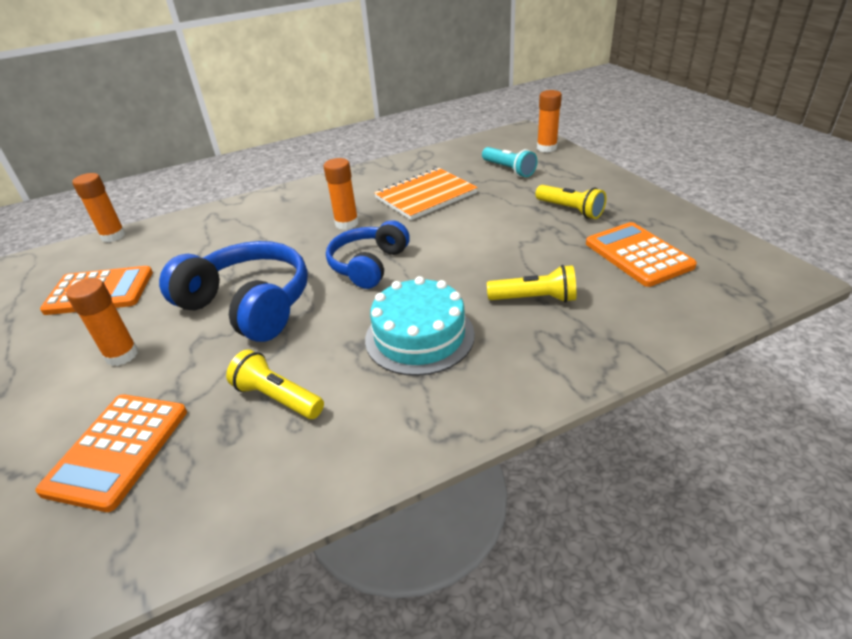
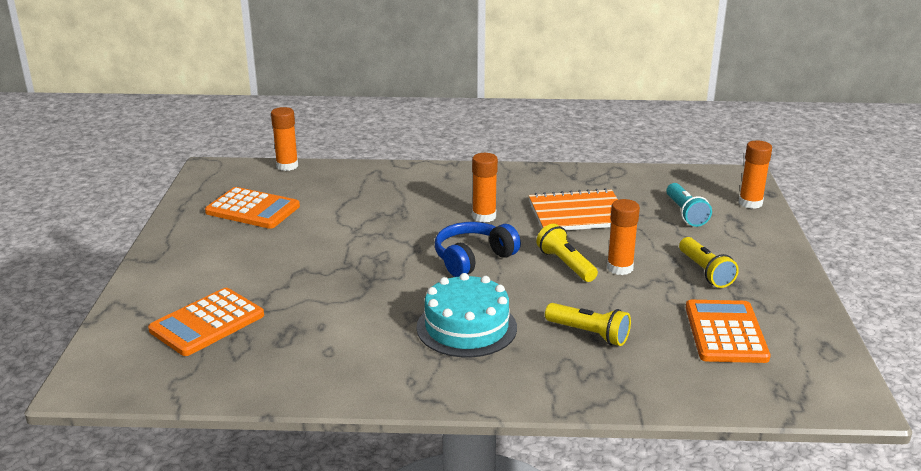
camera: 25 degrees right, 10 degrees down
orange glue stick [66,278,138,366] -> orange glue stick moved to [607,199,640,275]
blue headphones [159,241,308,342] -> none
yellow flashlight [226,349,324,419] -> yellow flashlight moved to [536,224,598,282]

